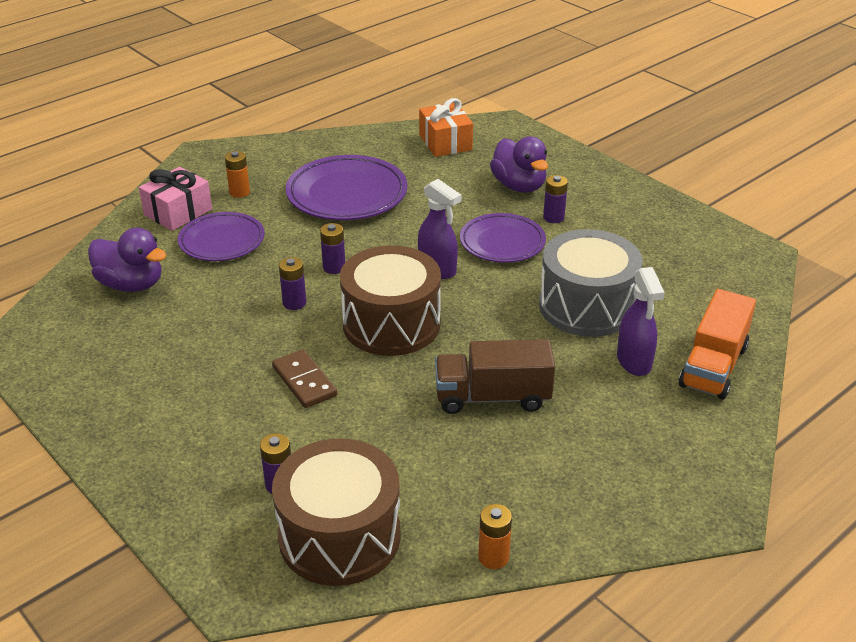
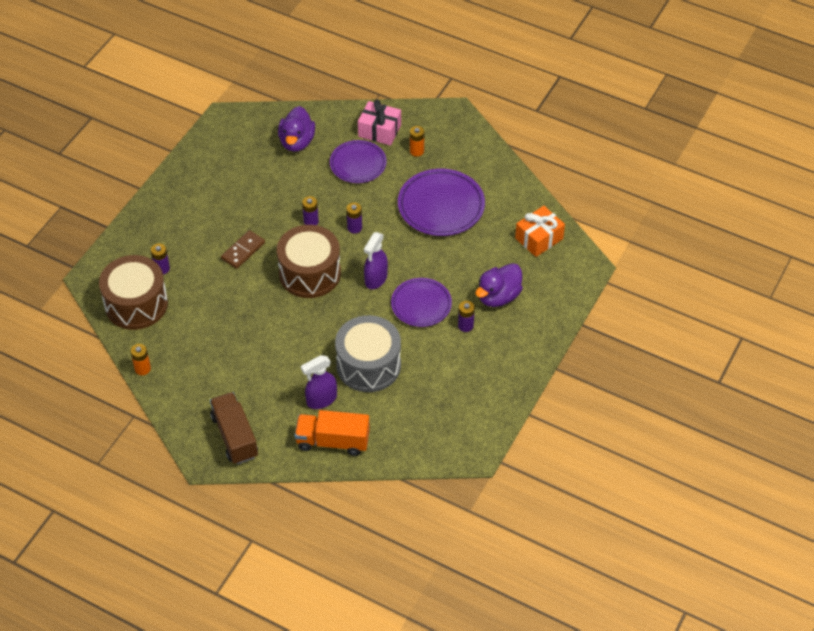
camera: 70 degrees right, 15 degrees up
brown truck [435,339,555,414] -> brown truck moved to [210,392,258,464]

